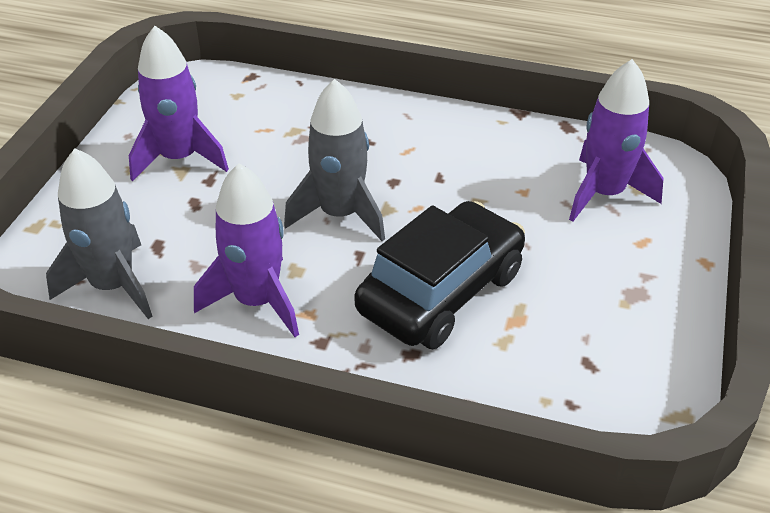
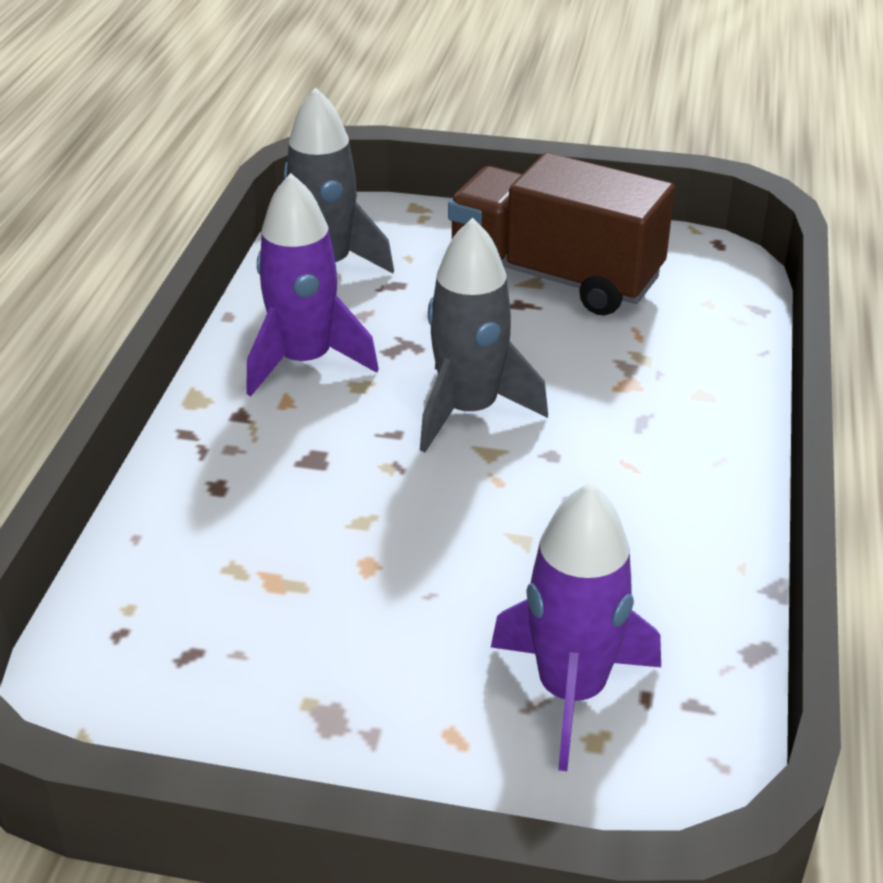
camera: 85 degrees right, 5 degrees down
purple rocket [129,26,229,181] -> brown truck [448,153,675,315]
black car [354,201,525,349] -> none

